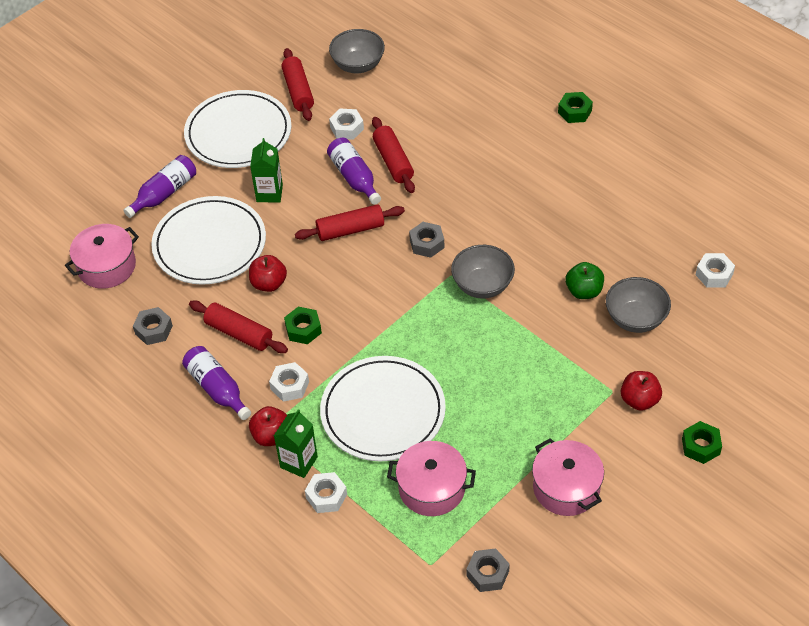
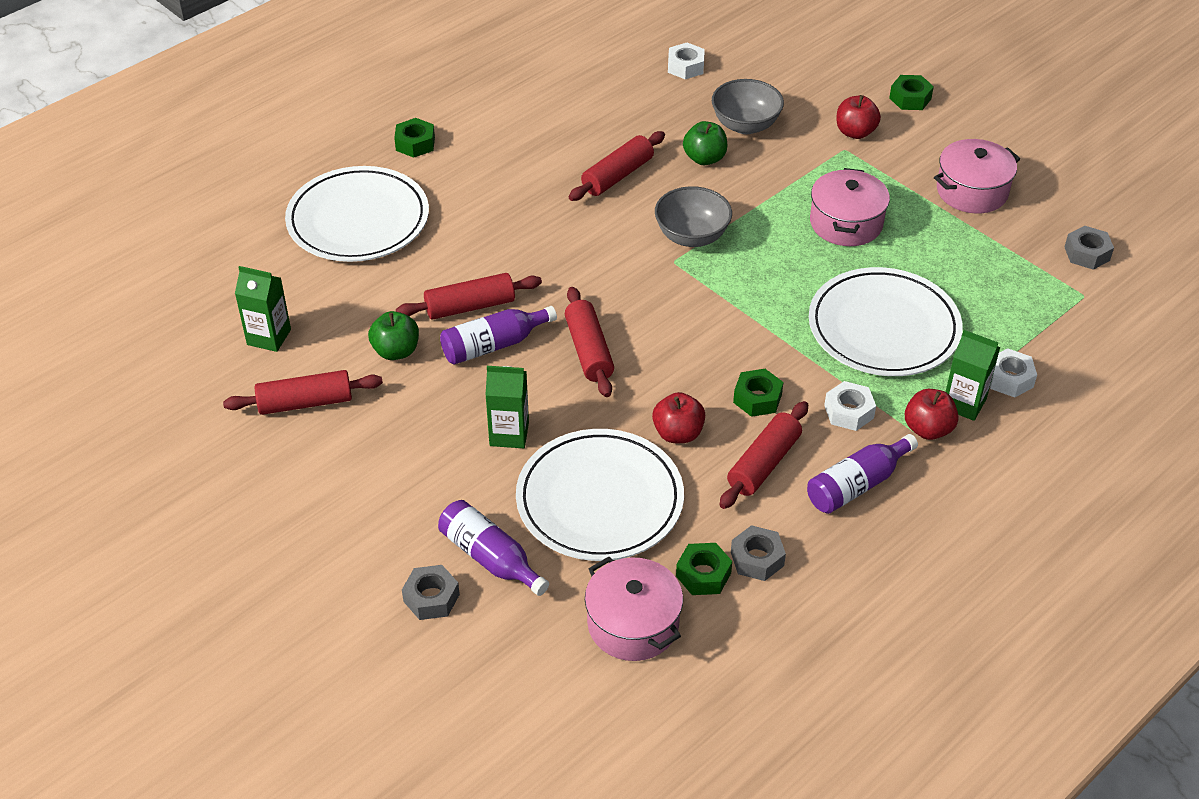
camera: 90 degrees left, 5 degrees down
white plate [184,90,291,168] -> white plate moved to [285,166,429,262]
grey bowl [329,29,385,73] -> green carton [235,266,291,352]
white nut [329,109,364,140] -> green apple [368,311,419,360]
pink pot [387,441,476,516] -> pink pot moved to [810,168,890,246]
grey nut [409,222,444,258] -> grey nut moved to [402,565,460,620]
none -> red rolling pin [569,131,665,201]
none -> green nut [676,543,732,595]

